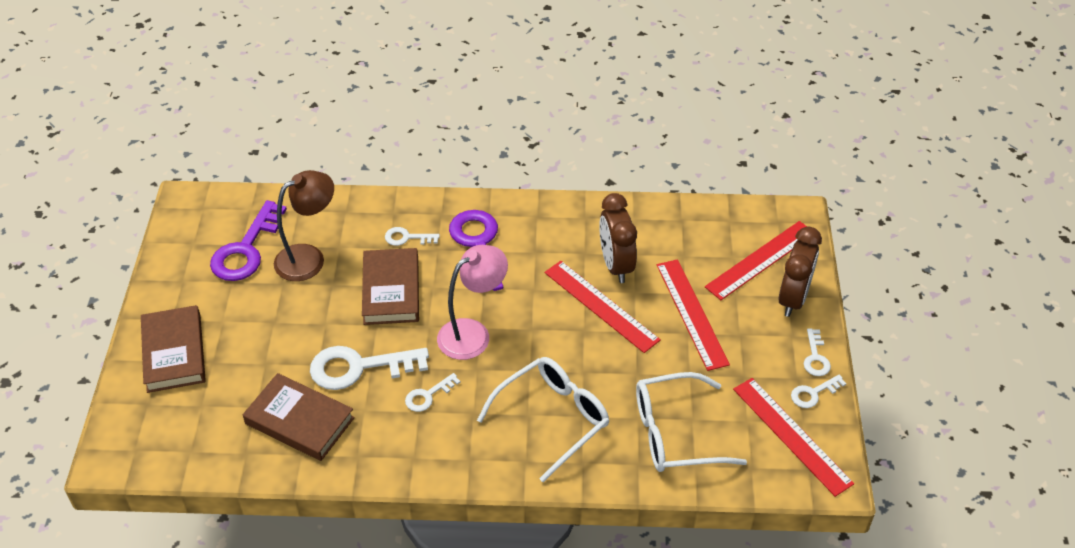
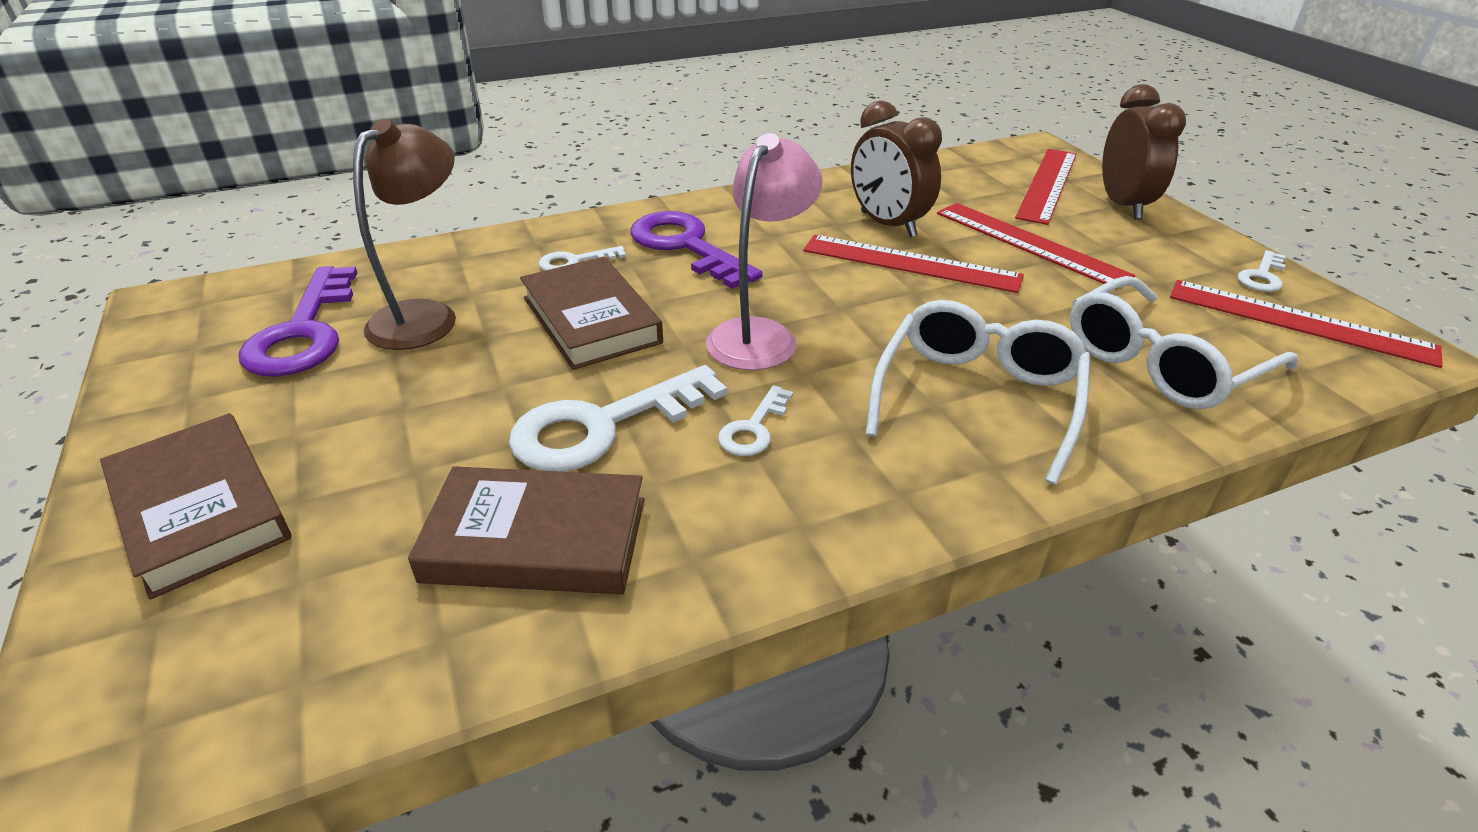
camera: 25 degrees left, 10 degrees down
white key [804,329,831,376] -> none

